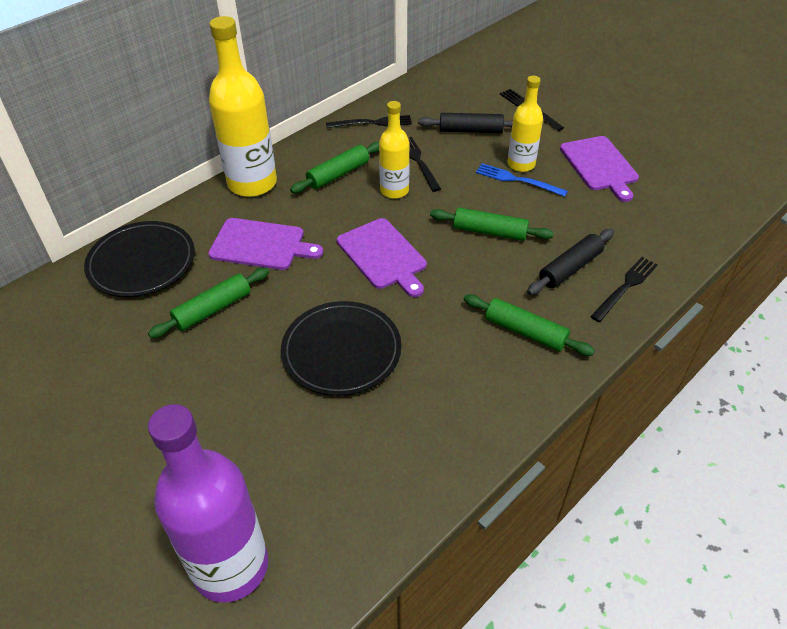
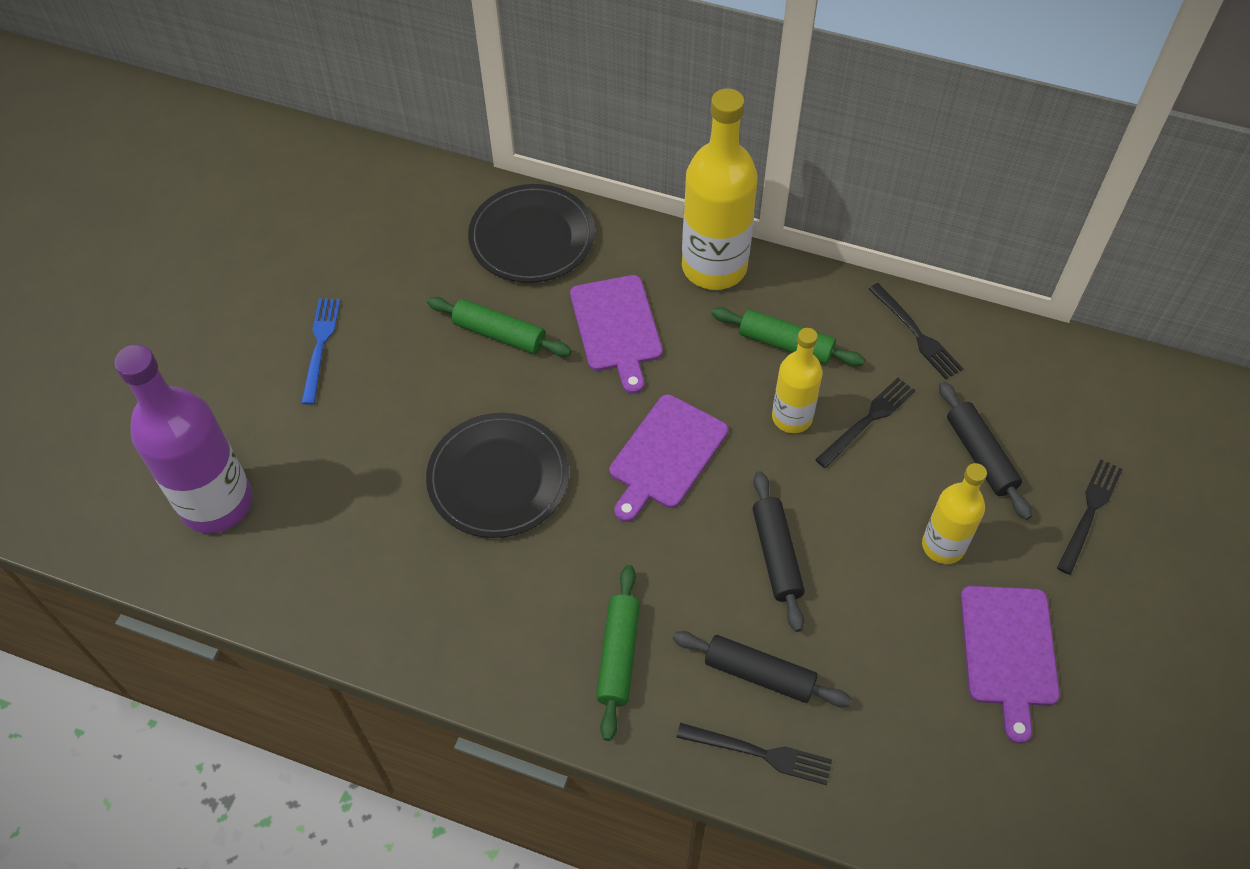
camera: 65 degrees right, 10 degrees up
green rolling pin [430,207,554,241] -> black rolling pin [753,471,805,632]
blue fork [476,163,568,197] -> blue fork moved to [301,298,340,405]
purple cutting board [560,136,639,202] -> purple cutting board turned 45 degrees counterclockwise [960,586,1060,744]

